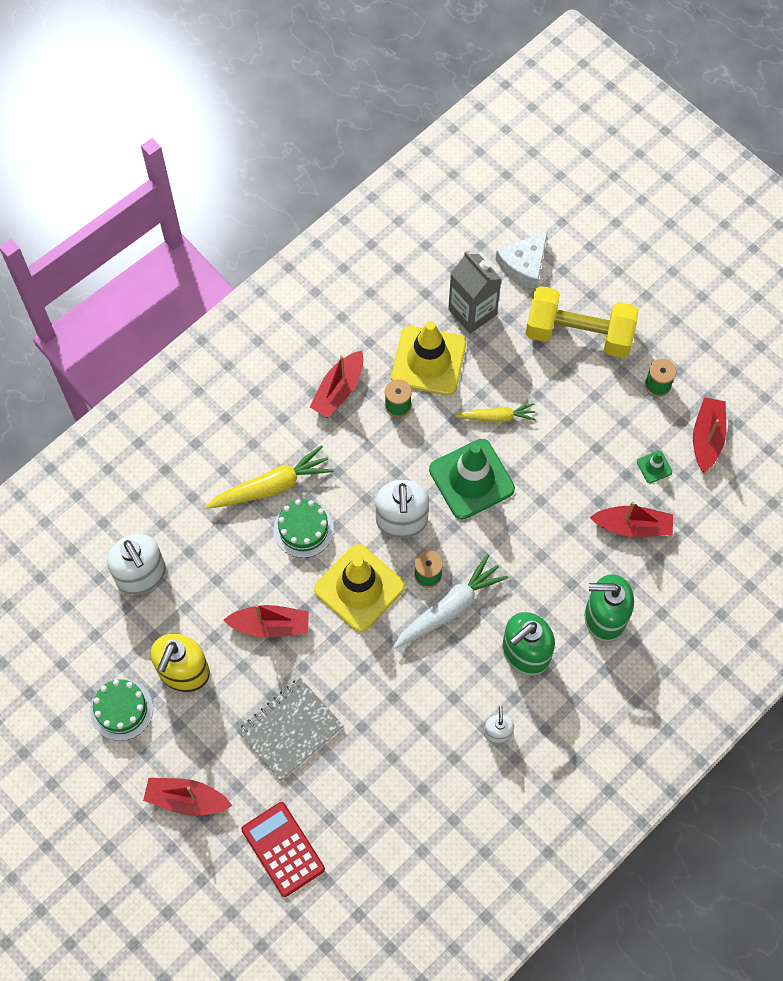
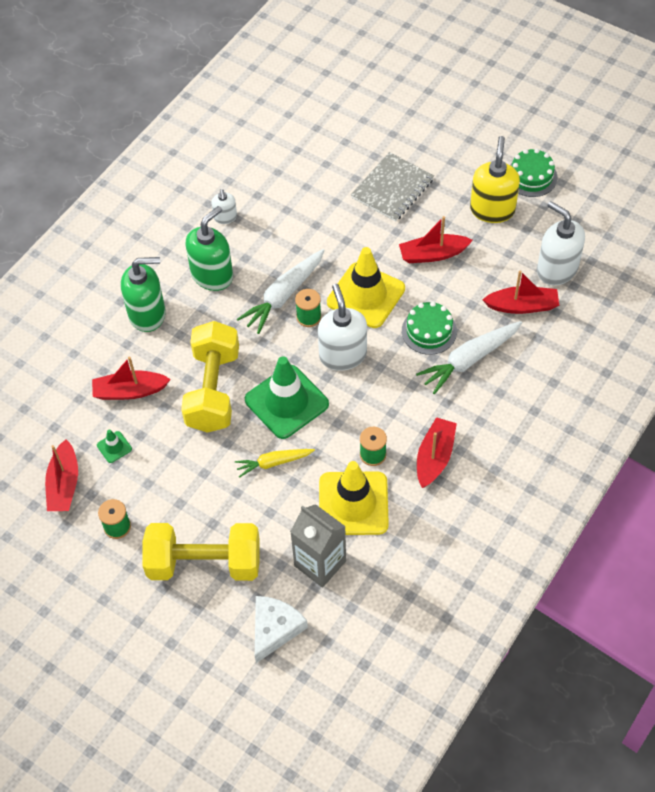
camera: 170 degrees right, 10 degrees down
red boat [143,778,232,816] -> red boat moved to [483,270,559,314]
yellow carrot [205,445,334,509] -> white carrot [416,321,522,394]
red calculator [241,802,325,897] -> none
none -> yellow dumbbell [181,321,239,433]

